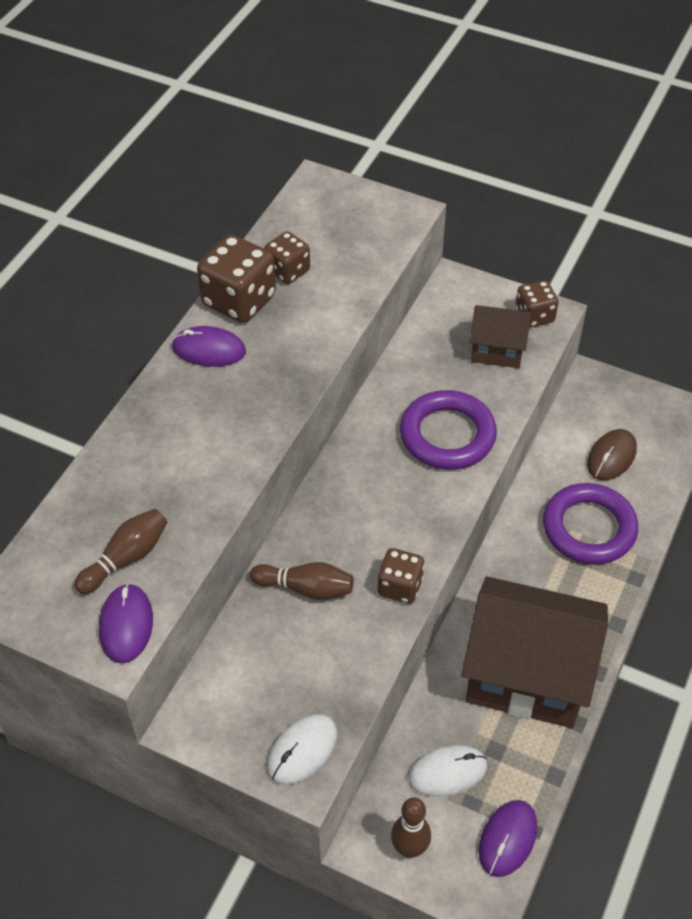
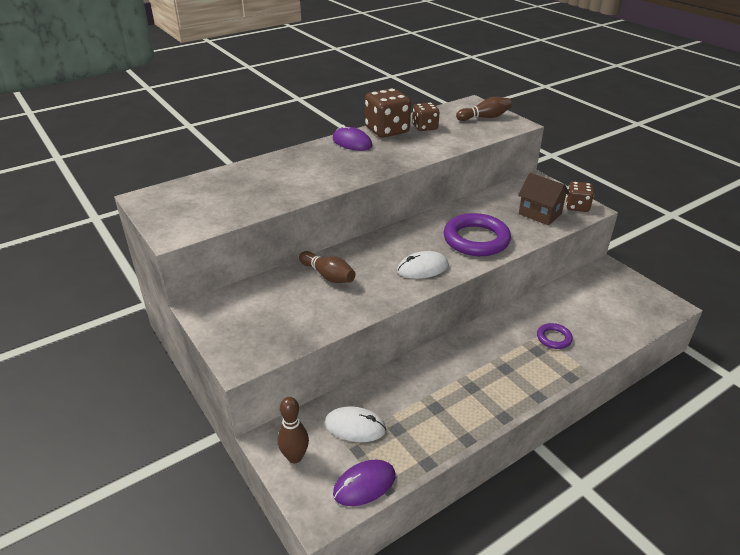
camera: 30 degrees right, 15 degrees down
brown bowling pin [74,509,168,594] -> brown bowling pin moved to [456,97,512,121]
purple mouse [99,583,153,664] -> none
white mouse [267,714,338,785] -> white mouse moved to [397,251,449,279]
brown dice [378,548,424,604] -> none
brown house [461,577,608,728] -> none
purple ring [543,483,638,564] -> purple ring [537,323,573,349], size x0.49
brown mouse [587,429,637,480] -> none

